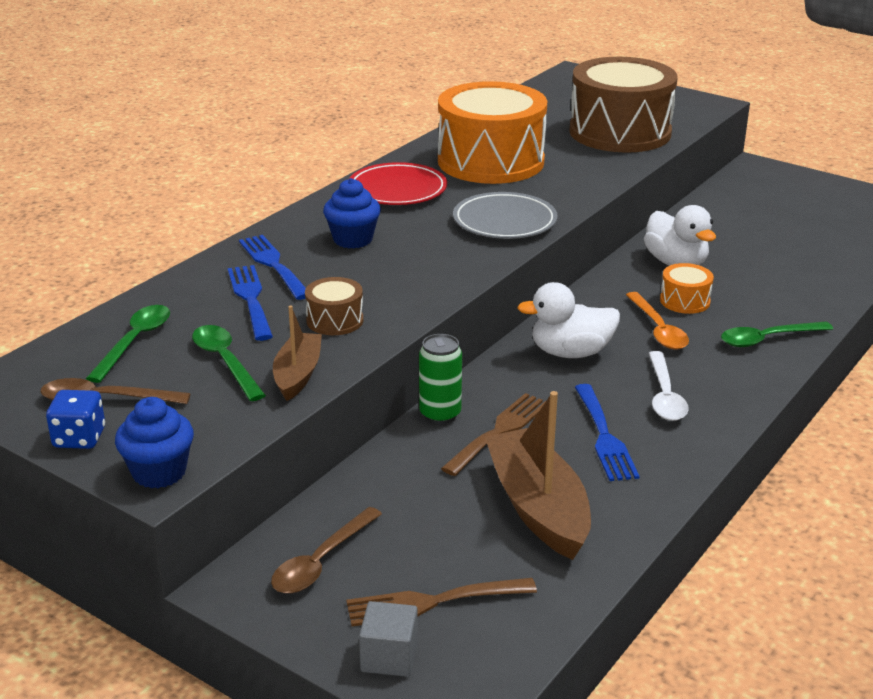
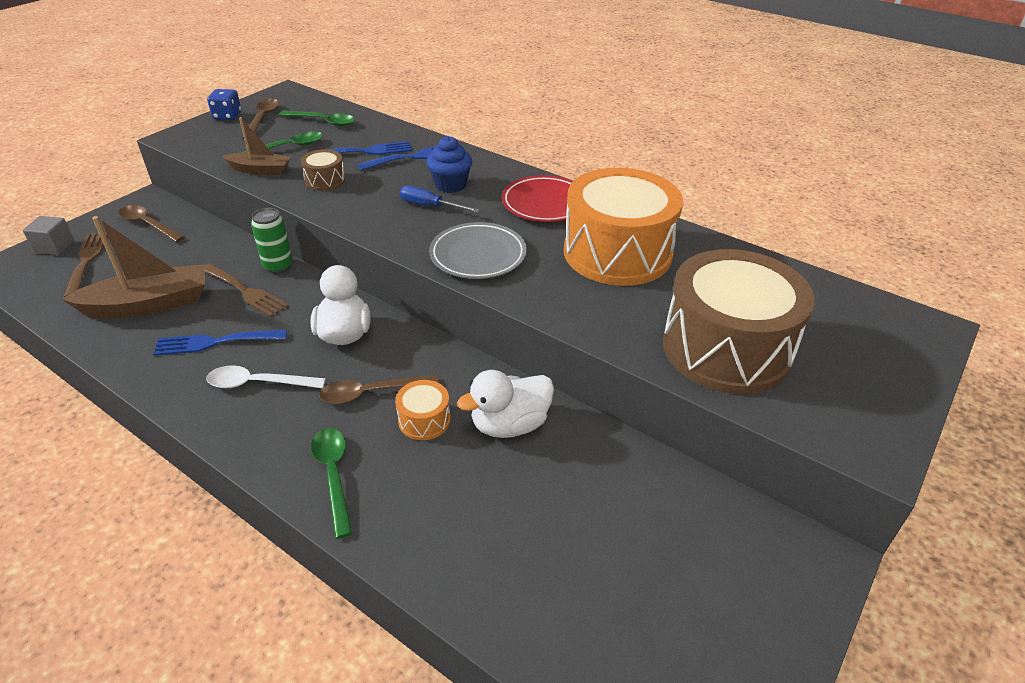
camera: 90 degrees right, 10 degrees up
blue cupcake [115,397,194,488] -> none
orange spoon [626,292,689,349] -> brown spoon [319,375,439,404]
none -> blue screwdriver [400,186,480,212]

